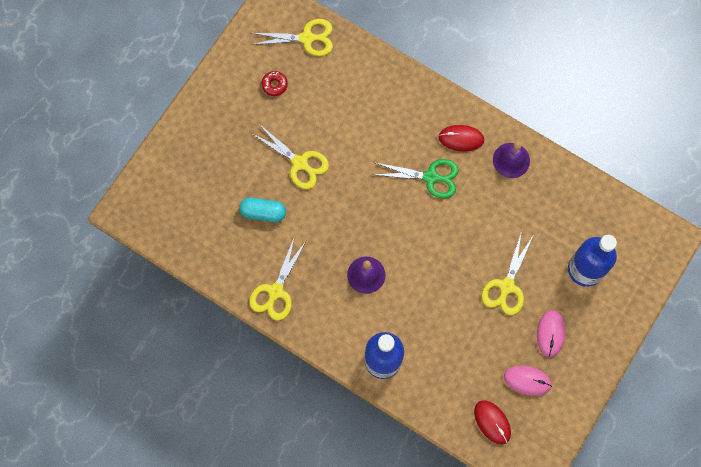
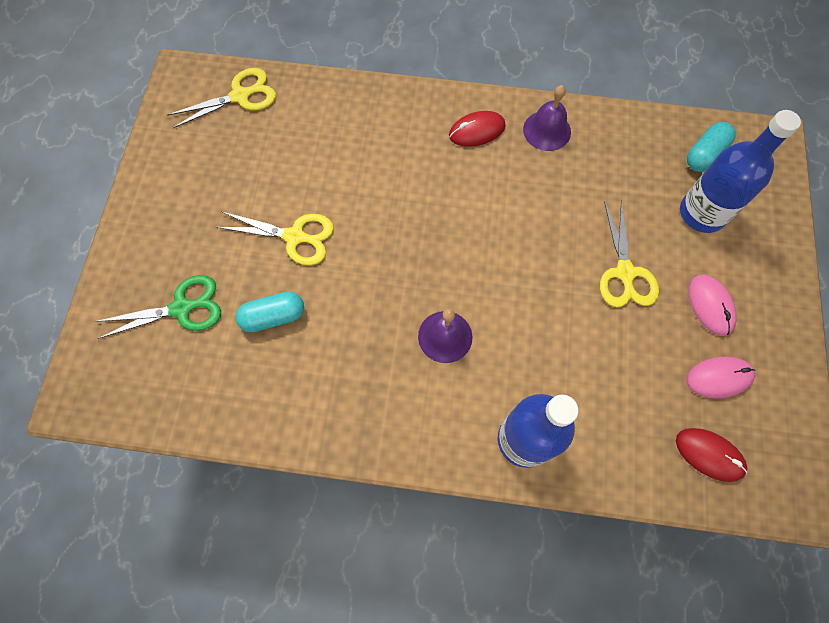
camera: 25 degrees left, 5 degrees down
yellow scissors [249,236,306,320] -> none
red donut [261,71,288,96] -> none
green scissors [373,159,459,199] -> green scissors moved to [95,275,221,339]
none -> turquoise capsule [687,122,736,172]

